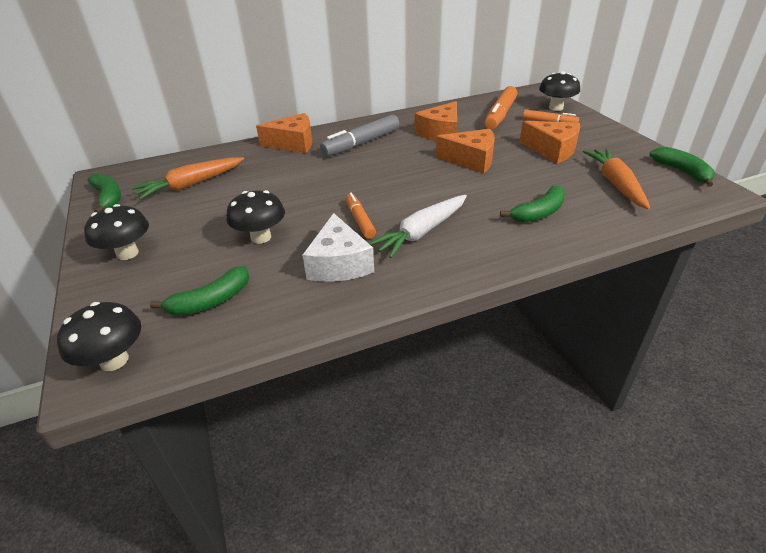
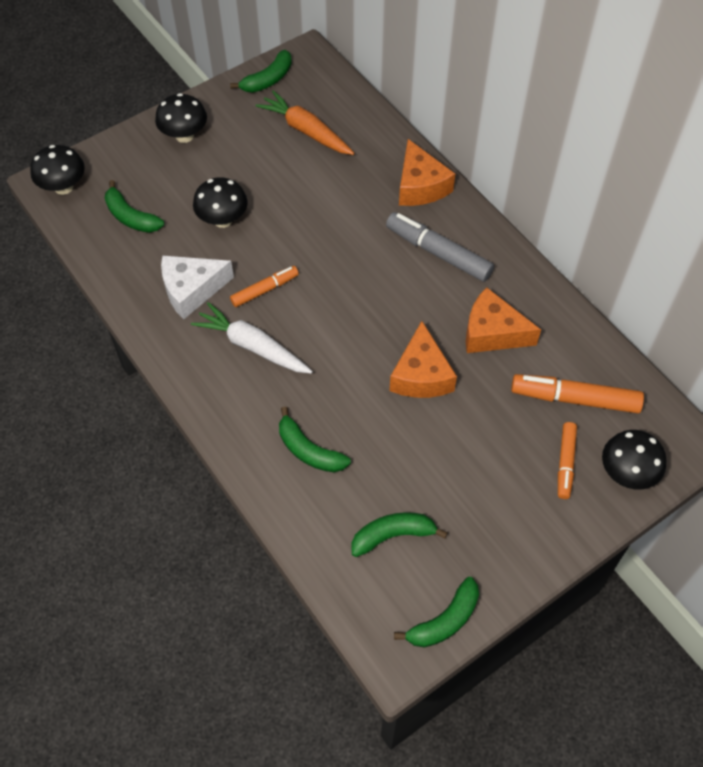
camera: 75 degrees right, 20 degrees up
orange cheese [520,121,580,164] -> none
orange carrot [583,149,650,210] -> green banana [351,512,448,557]

